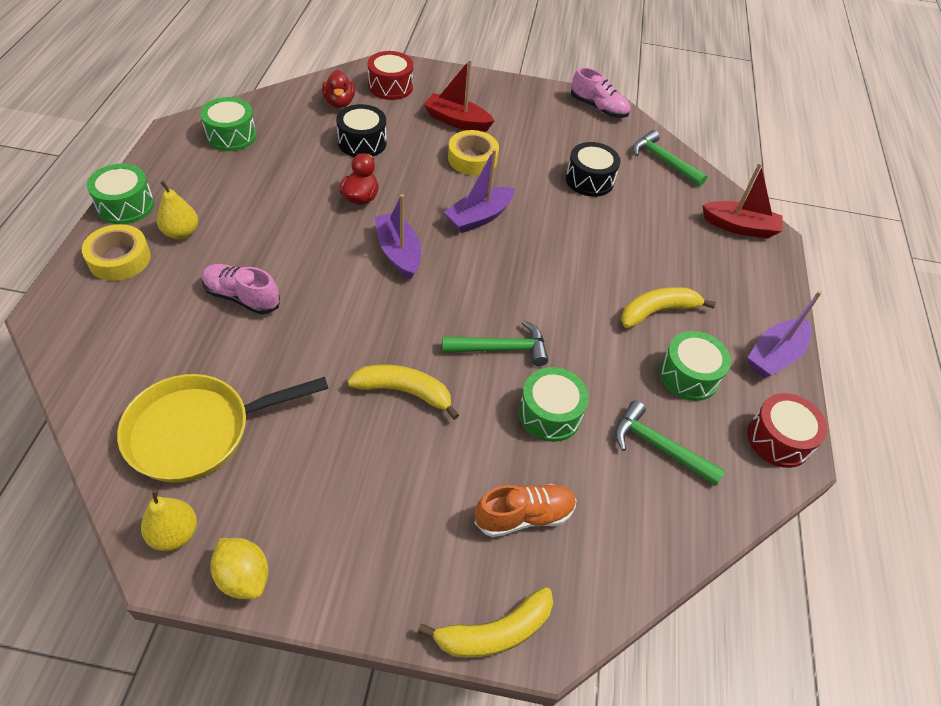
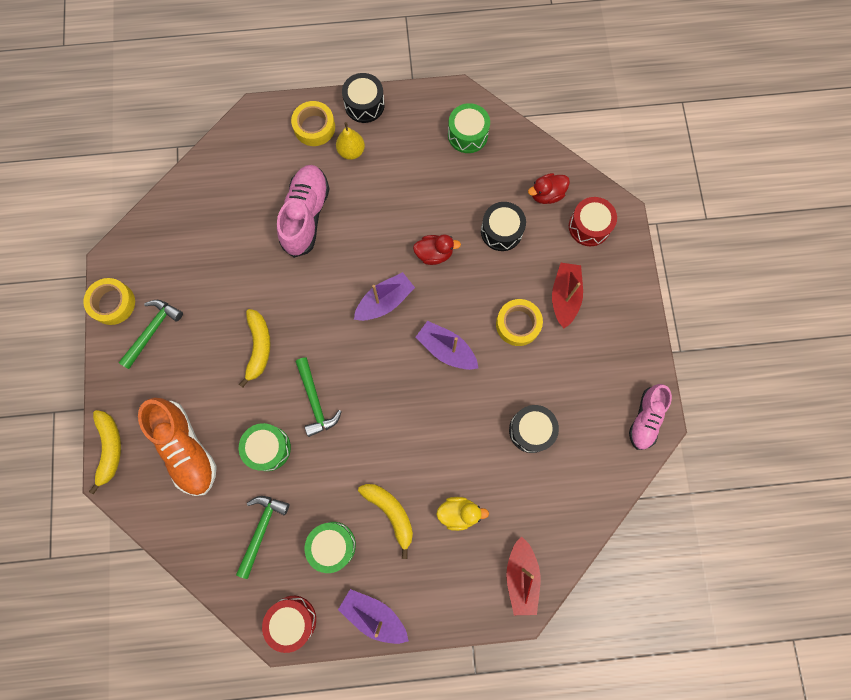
camera: 80 degrees right, 25 degrees up
green drum [87,164,154,224] -> black drum [342,73,385,123]
yellow pan [117,374,329,483] -> none
yellow pear [141,489,197,551] -> none
pink shoe [202,264,280,314] -> pink shoe [277,165,330,258], size x1.54
yellow lemon [210,538,268,599] -> yellow tape [83,278,135,325]
yellow banana [418,587,553,658] -> yellow banana turned 150 degrees counterclockwise [89,410,121,494]
orange shoe [474,484,576,537] -> orange shoe [138,398,217,496], size x1.54
green hammer [633,130,707,186] -> green hammer moved to [119,300,183,369]
none -> yellow duck [436,497,489,531]

